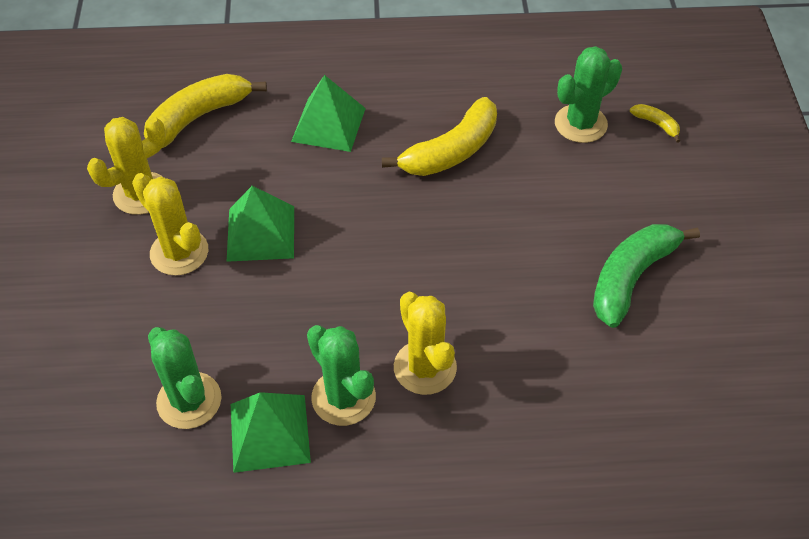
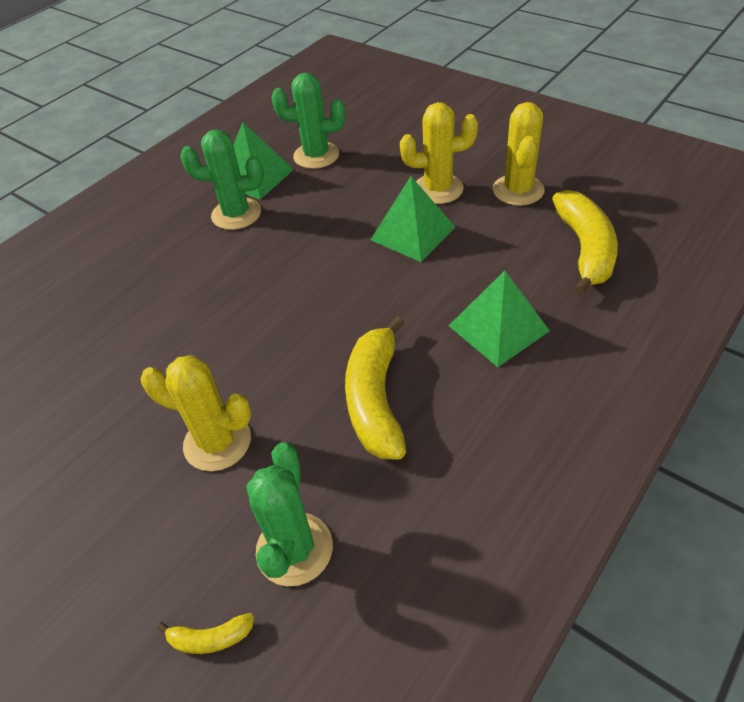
camera: 135 degrees right, 5 degrees down
yellow cactus [394,292,457,395] -> yellow cactus moved to [140,355,252,471]
green banana [593,224,700,328] -> none

